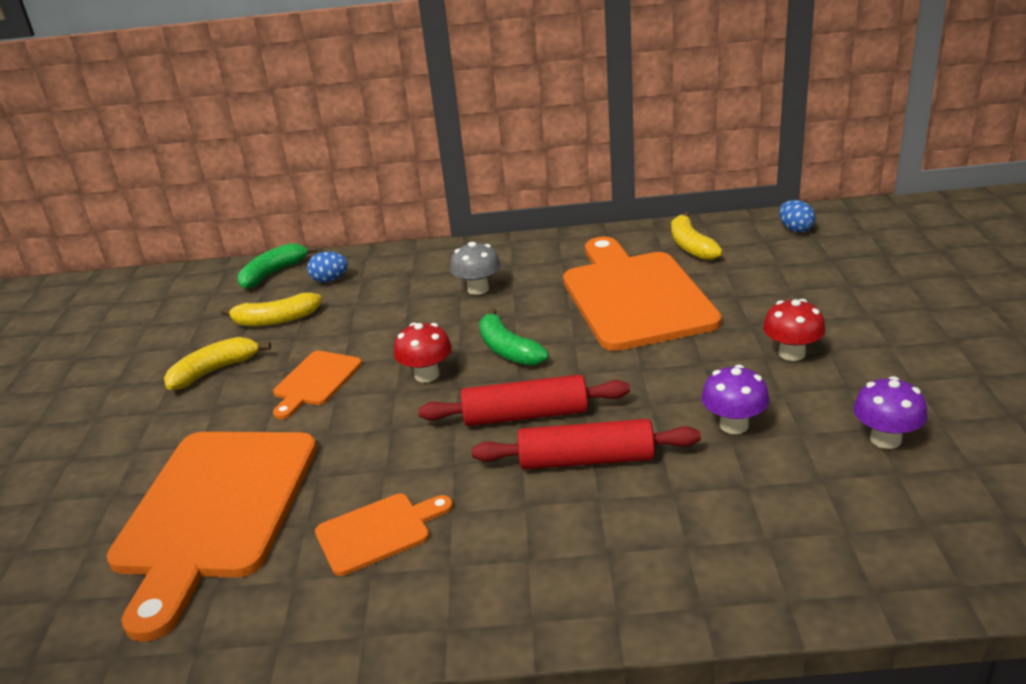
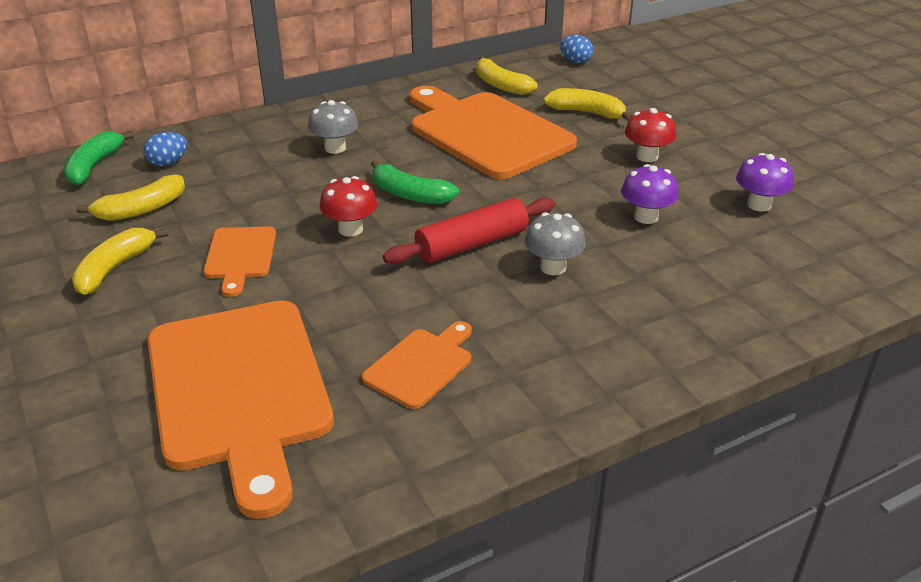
camera: 30 degrees left, 5 degrees up
red rolling pin [472,419,701,470] -> grey mushroom [525,212,586,275]
none -> yellow banana [543,88,632,121]

